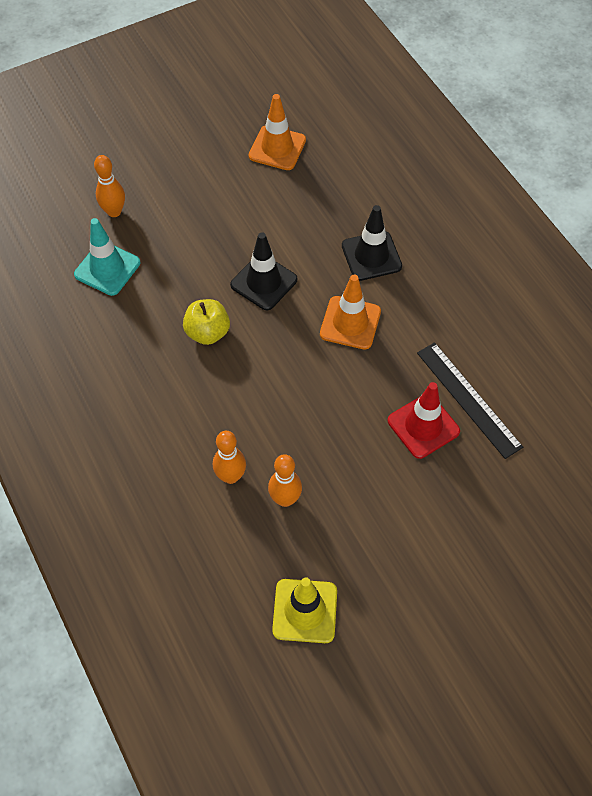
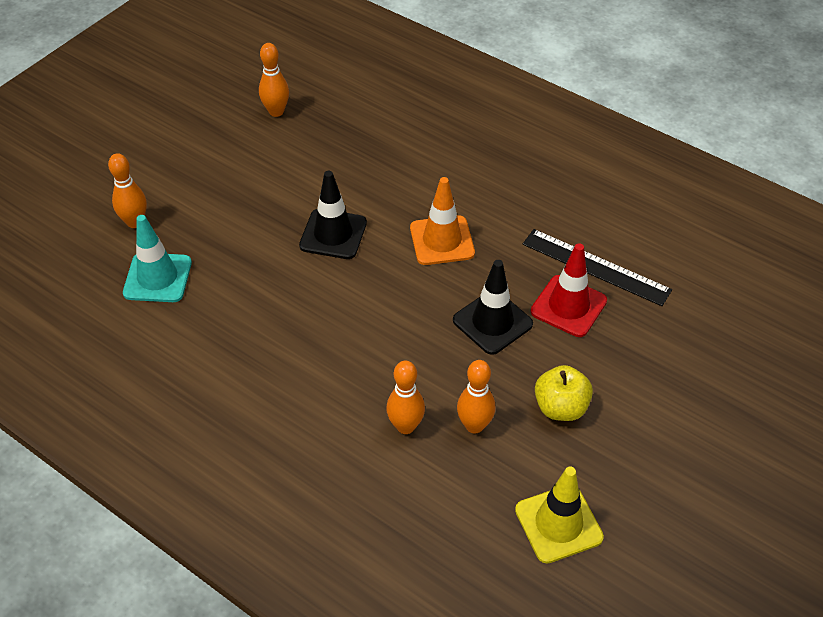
camera: 25 degrees left, 10 degrees down
yellow apple [183,299,230,345] -> yellow apple moved to [535,365,593,421]
orange traffic cone [249,94,306,170] -> orange bowling pin [259,43,289,117]
black traffic cone [342,205,402,281] -> black traffic cone moved to [453,260,533,355]

